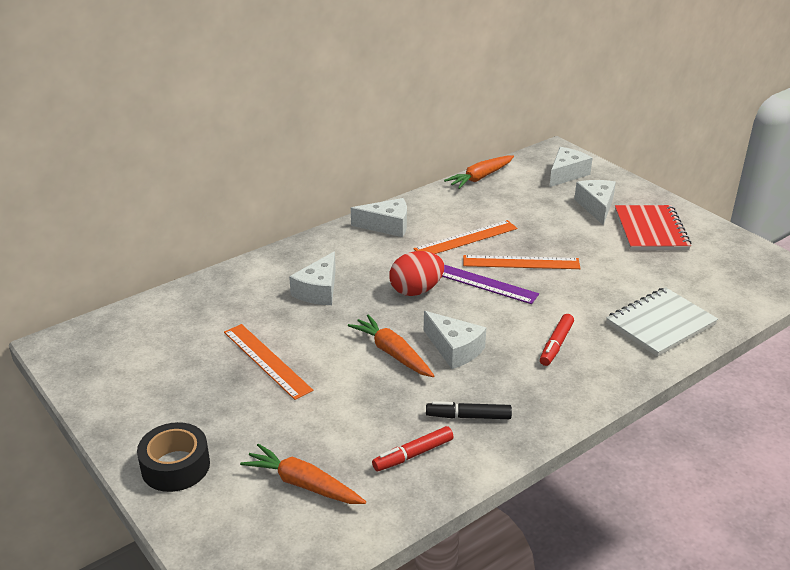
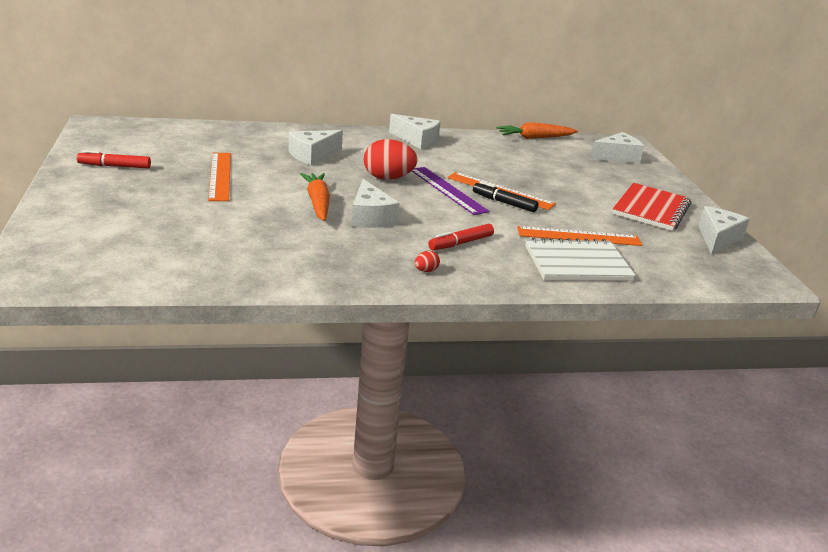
camera: 25 degrees right, 5 degrees down
black tape [137,422,210,492] -> none
orange carrot [240,444,366,504] -> none
red marker [372,426,453,471] -> red marker moved to [77,150,151,168]
orange ruler [413,220,517,254] -> orange ruler moved to [517,226,642,246]
black marker [426,401,512,419] -> black marker moved to [473,181,539,212]
white cheese [574,180,616,225] -> white cheese moved to [698,206,750,254]
none -> red egg [415,251,440,272]

